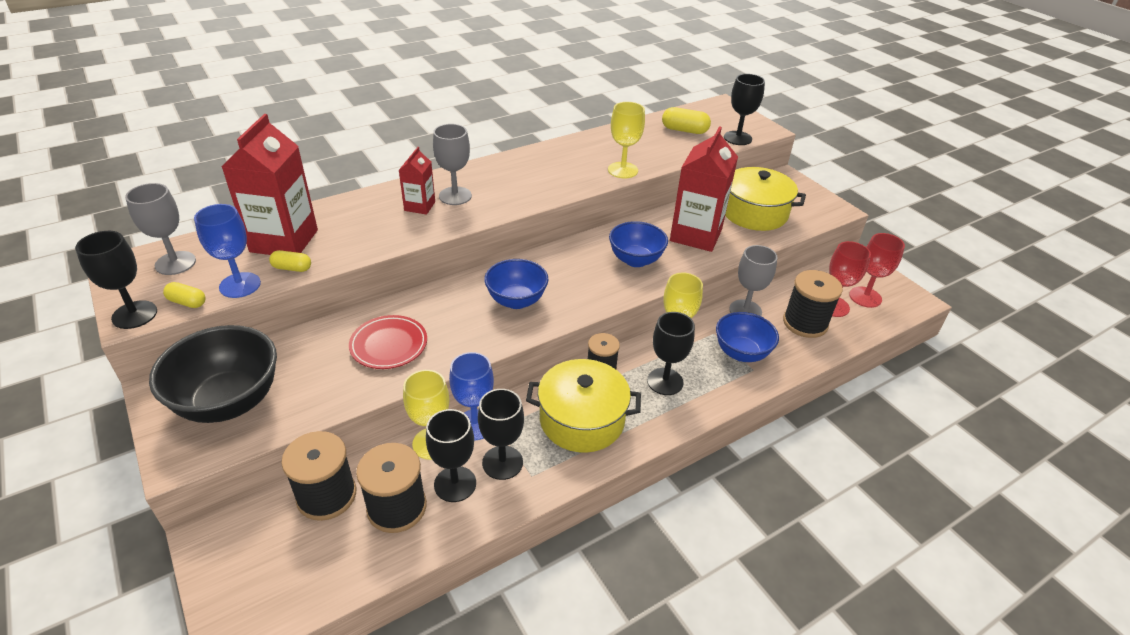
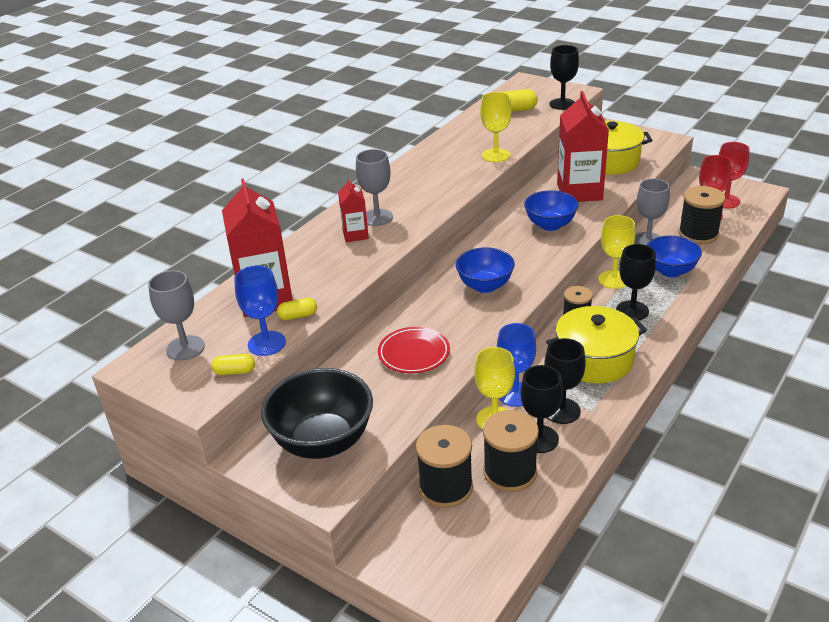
camera: 20 degrees left, 5 degrees down
black goblet [75,231,157,329] -> none

